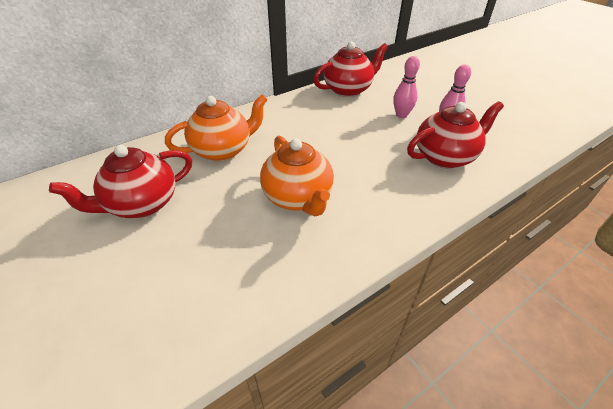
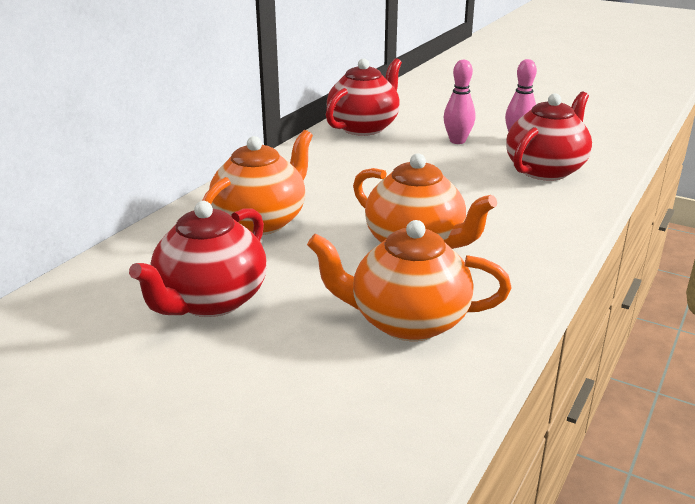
camera: 25 degrees left, 15 degrees down
none -> orange teapot [307,220,512,341]

